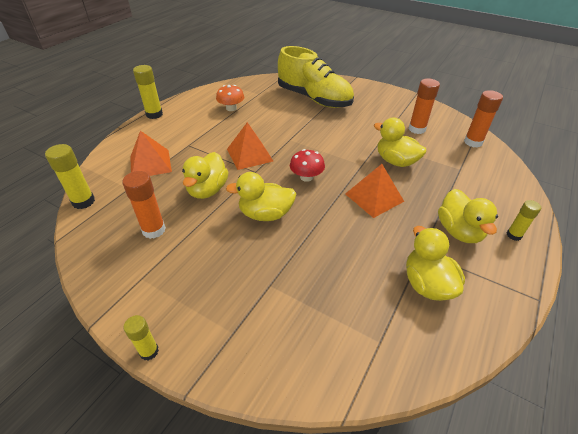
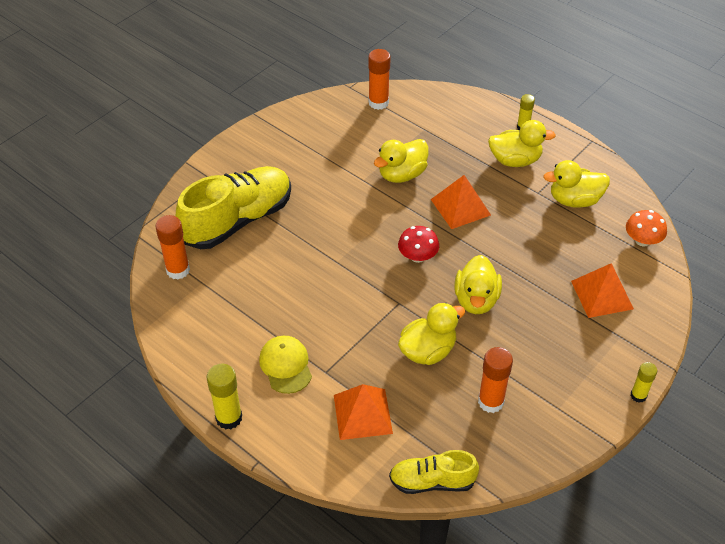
camera: 80 degrees left, 5 degrees up
yellow glue stick [45,144,95,209] -> yellow shoe [389,450,479,494]
yellow duck [182,152,229,199] -> yellow duck turned 60 degrees counterclockwise [398,302,465,365]
orange mushroom [216,85,244,111] -> orange mushroom moved to [626,210,667,246]
orange pyramid [227,122,273,170] -> orange pyramid moved to [571,263,634,318]
orange glue stick [408,79,440,134] -> orange glue stick moved to [155,215,190,280]
none -> yellow cap [259,336,312,394]

